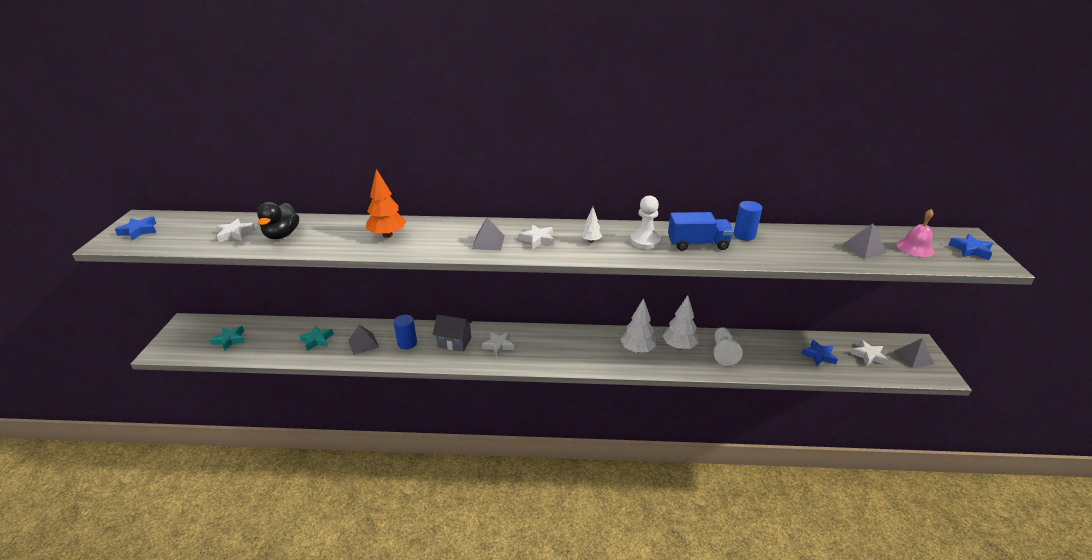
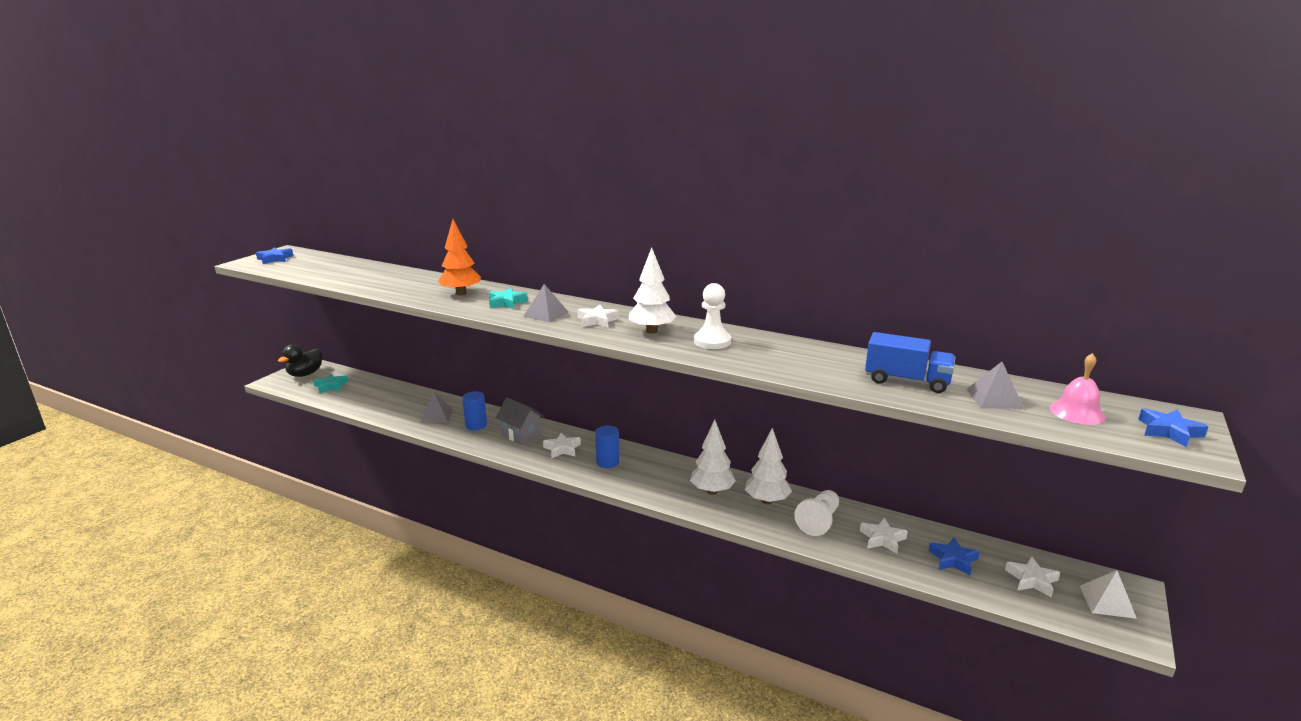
camera: 25 degrees right, 10 degrees down
white star [216,218,256,242] -> white star moved to [860,518,908,553]
black duck [257,202,299,239] -> black duck moved to [278,344,322,377]
turquoise star [299,326,334,351] -> turquoise star moved to [489,288,528,309]
white tree [581,207,602,243] -> white tree [629,247,676,334], size x1.86
blue truck [668,212,734,251] -> blue truck moved to [865,332,956,393]
blue cylinder [733,201,762,241] -> blue cylinder moved to [595,426,620,468]
grey pyramid [894,338,934,368] -> white pyramid [1080,570,1137,619]

